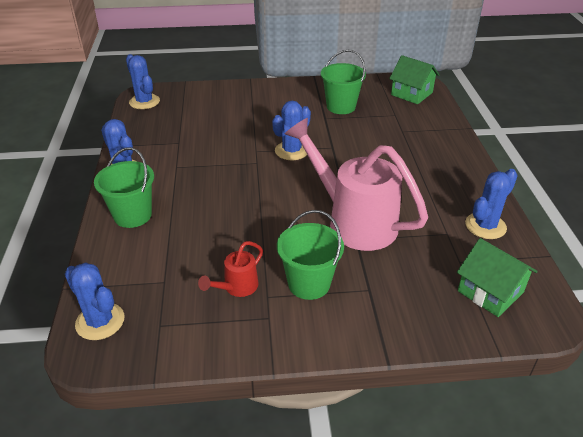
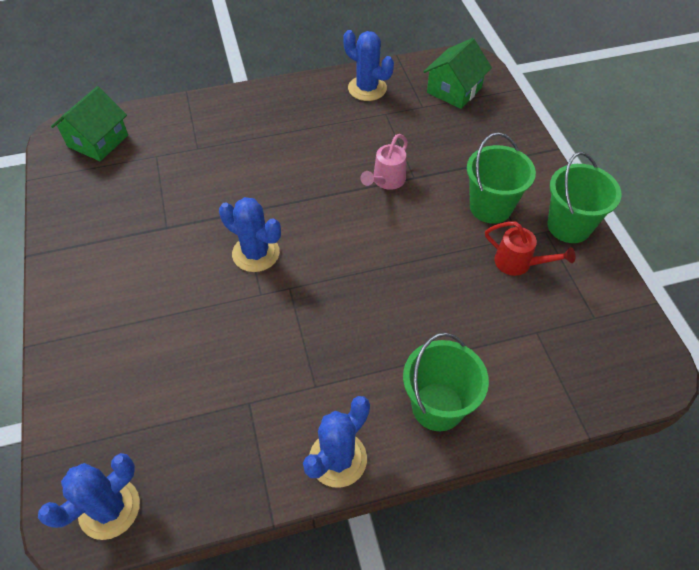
camera: 100 degrees left, 15 degrees up
blue cactus [65,262,124,340] -> none
pink watering can [285,118,428,251] -> pink watering can [360,134,408,190], size x0.45
green bucket [321,50,366,114] -> green bucket moved to [547,152,621,243]

